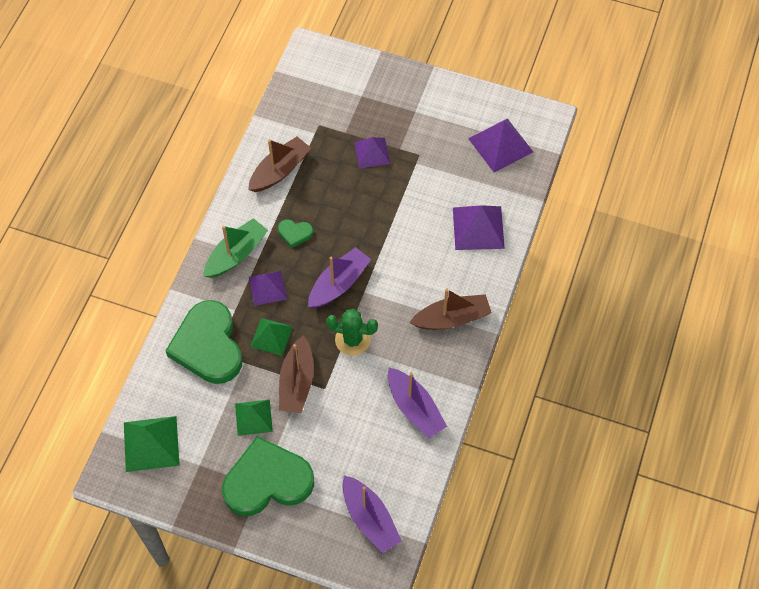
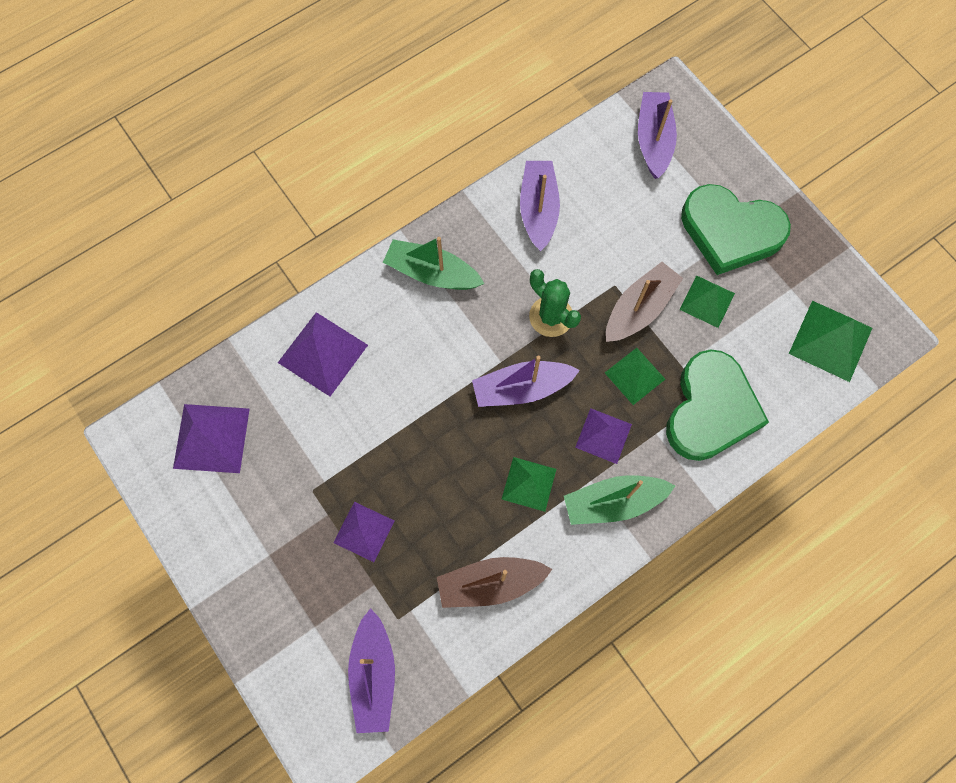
camera: 145 degrees left, 10 degrees up
green heart [278,219,313,248] -> green pyramid [502,457,556,512]
brown boat [409,289,492,330] -> green boat [383,237,485,290]
none -> purple boat [348,608,395,733]

